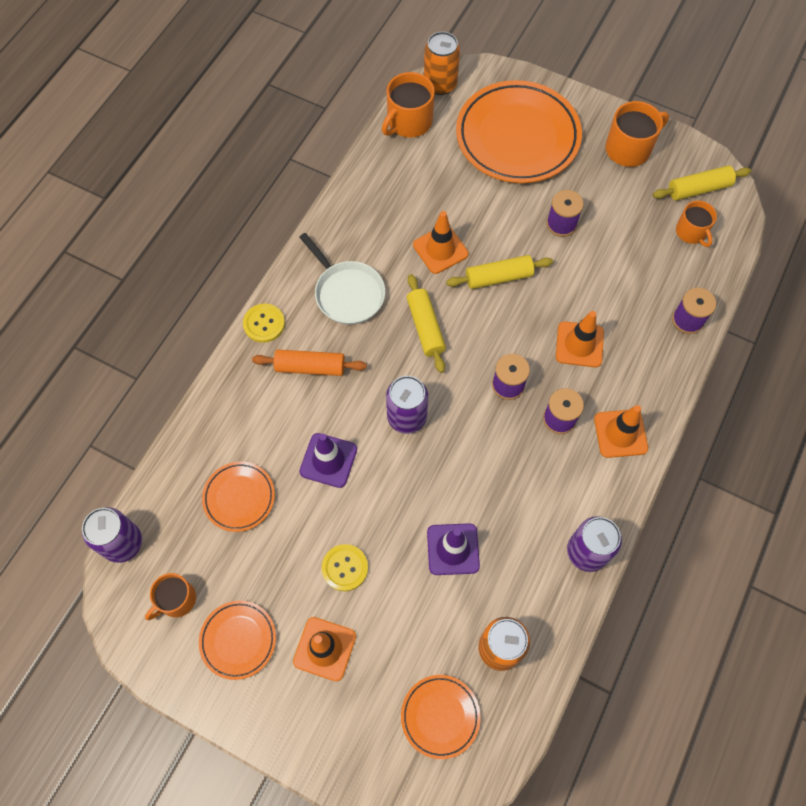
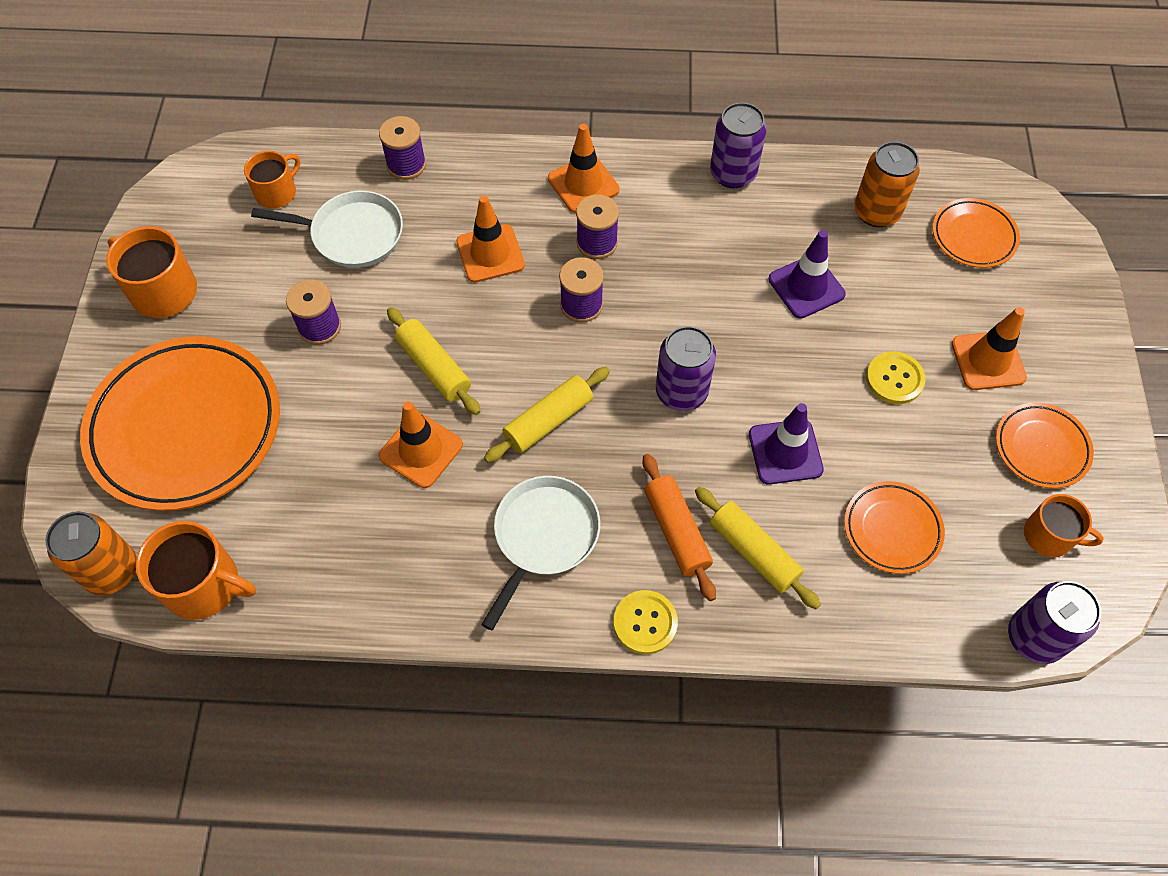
camera: 115 degrees left, 5 degrees down
yellow rolling pin [653,166,751,200] -> yellow rolling pin moved to [695,487,821,609]
none -> white pan [251,191,403,268]

